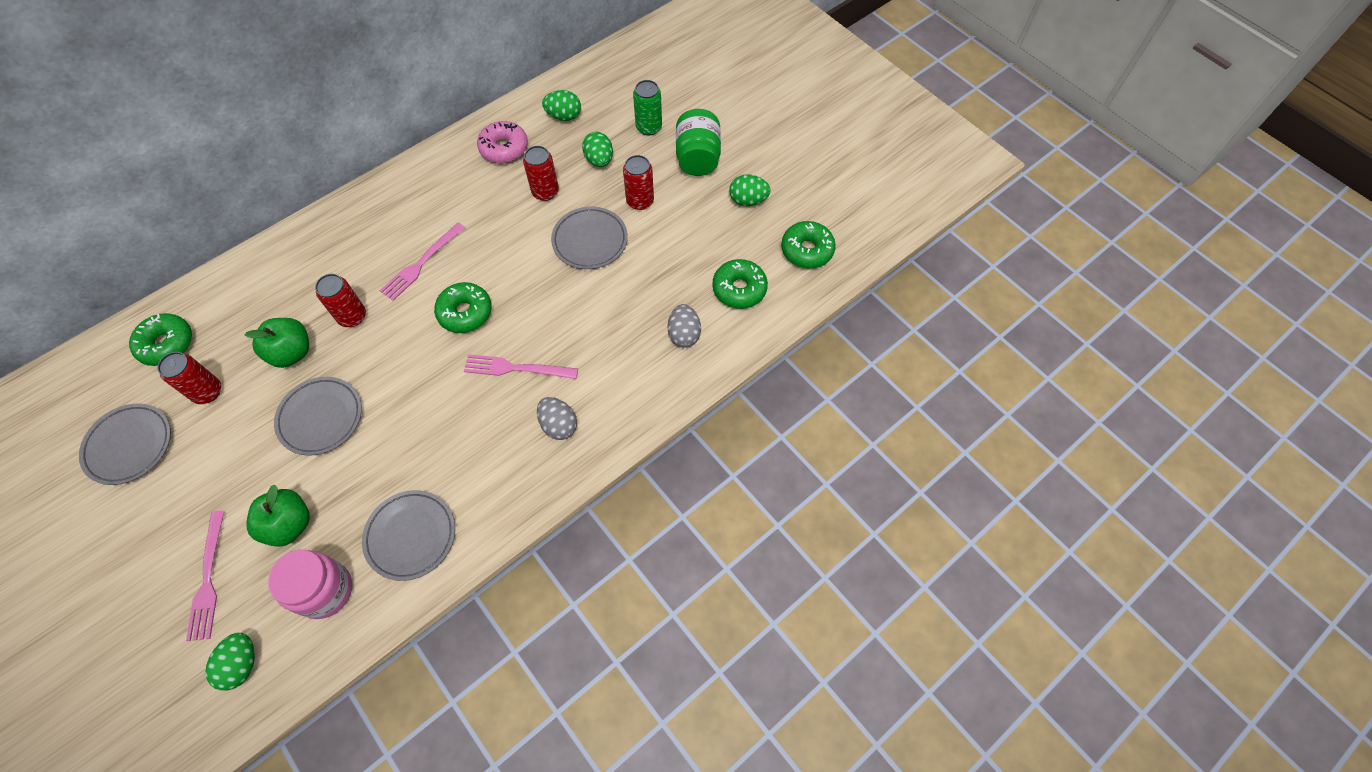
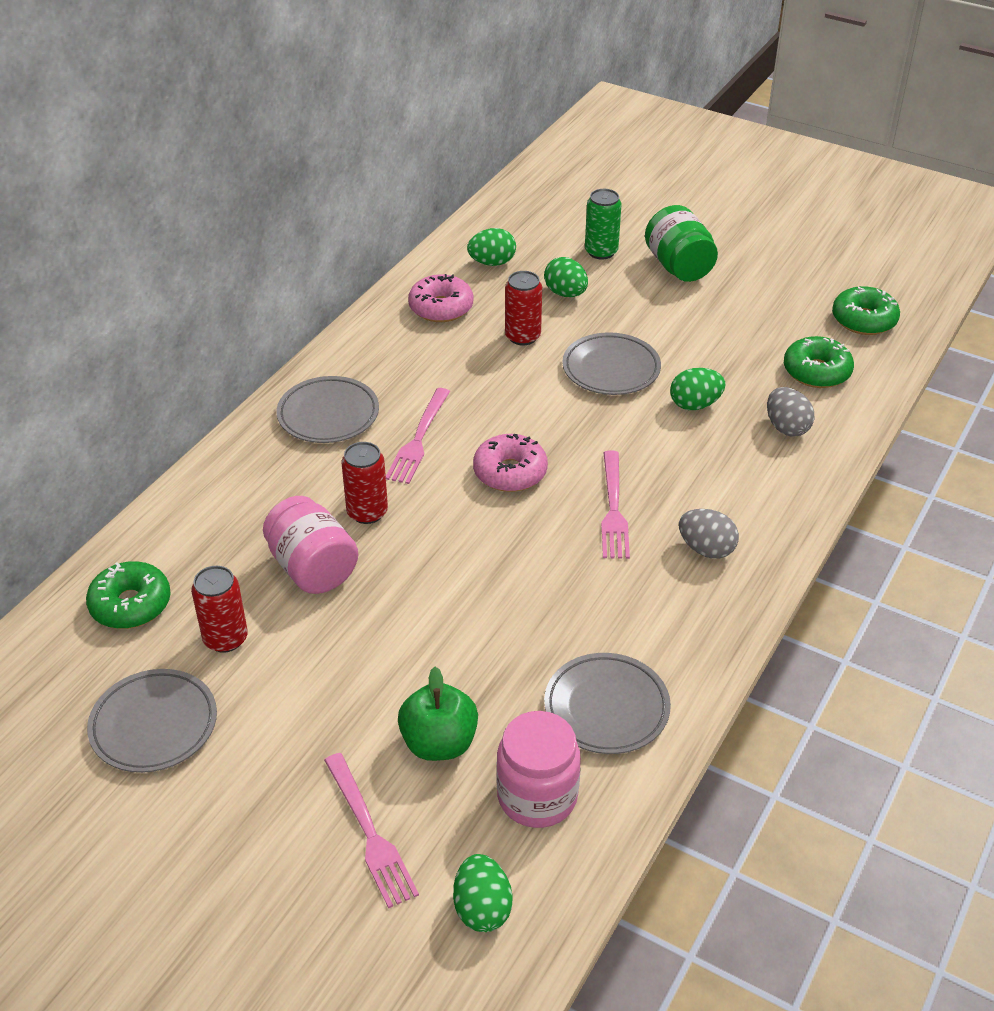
camera: 20 degrees left, 20 degrees down
green apple [244,318,309,368] -> pink jar [263,496,359,594]
grey plate [274,377,362,456] -> grey plate moved to [276,376,379,443]
green donut [434,282,492,333] -> pink donut [473,434,548,492]
pink fork [464,354,578,379] -> pink fork turned 75 degrees counterclockwise [601,450,630,559]
red can [623,155,654,210] -> none
green egg [729,175,771,206] -> green egg moved to [670,368,726,410]

